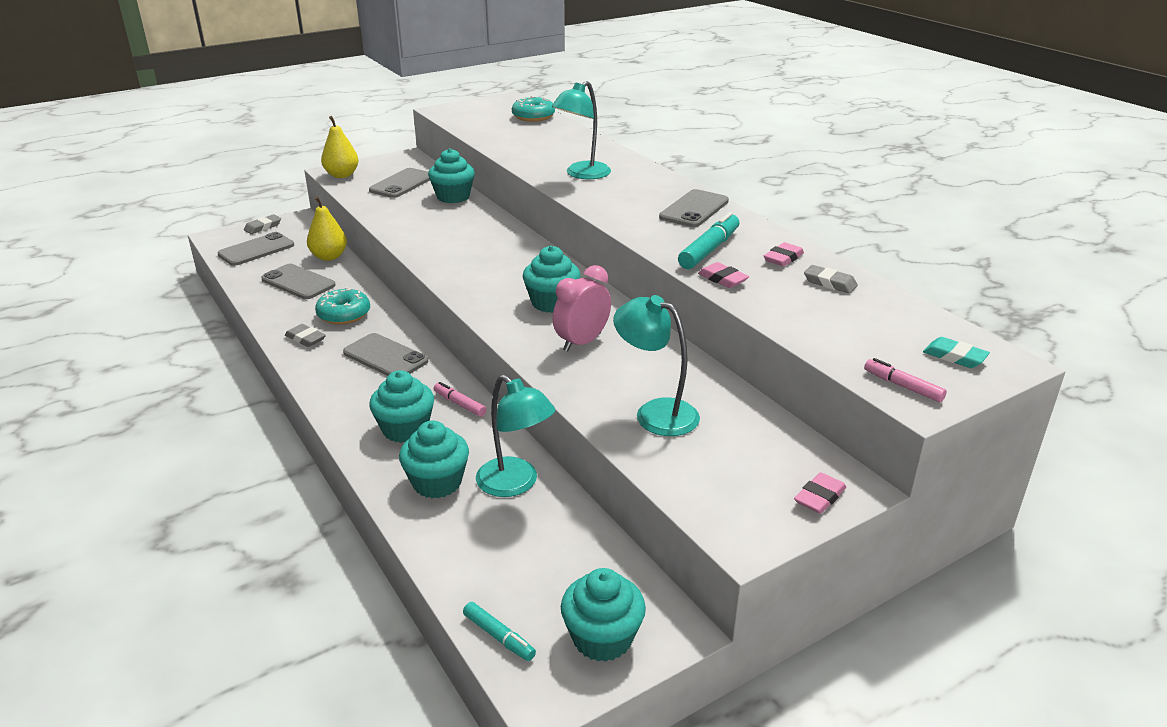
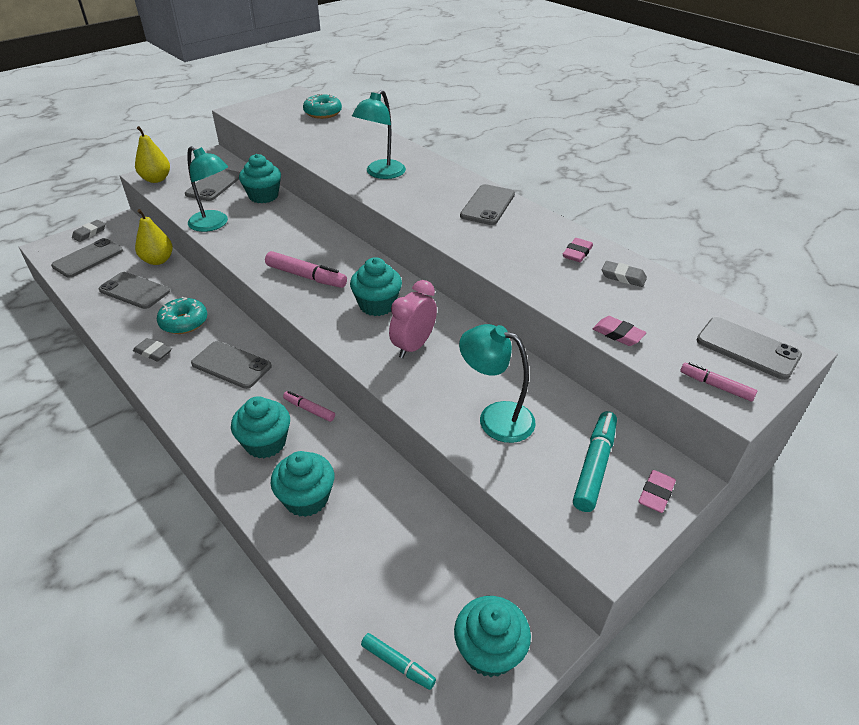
camera: 10 degrees left, 10 degrees up
turquoise lamp [476,375,555,497] -> turquoise lamp moved to [187,146,228,232]
turquoise marker [678,212,739,269] -> turquoise marker moved to [573,411,617,512]
pink eraser [698,262,749,288] -> pink eraser moved to [592,316,647,346]
turquoise eraser [923,337,990,368] -> grey phone [697,317,802,380]
none -> pink marker [265,251,347,288]

